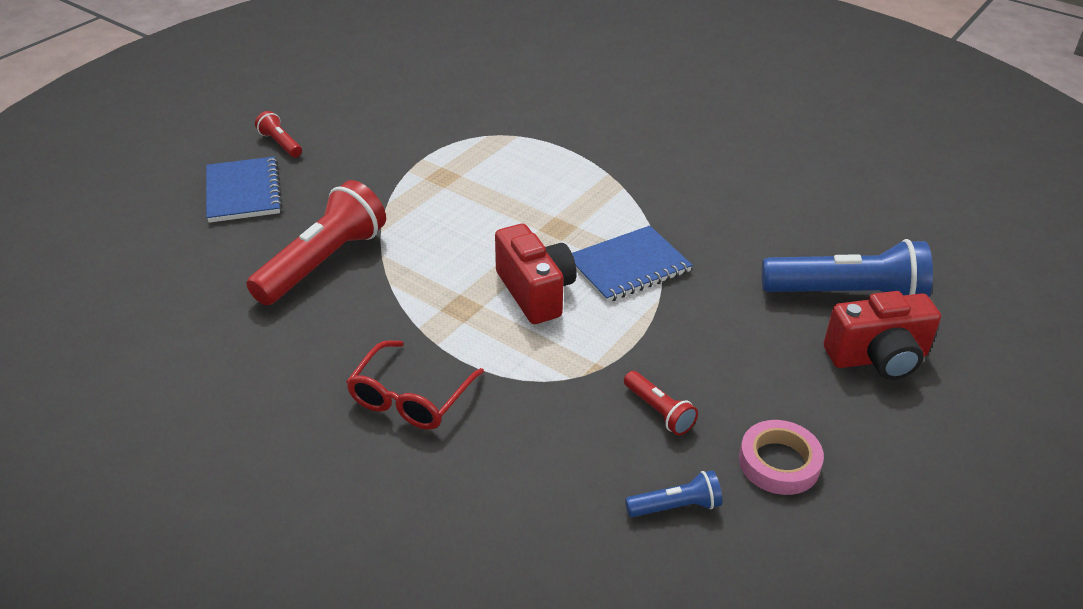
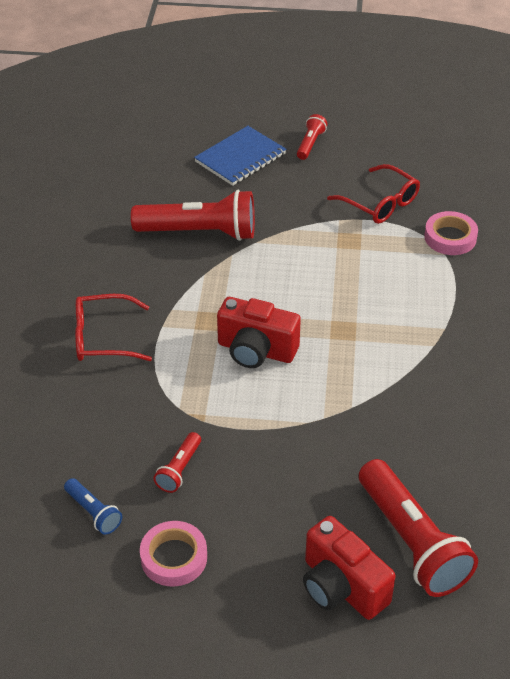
camera: 60 degrees right, 5 degrees up
red camera [495,224,577,324] -> red camera turned 75 degrees clockwise [217,297,301,368]
blue notebook [572,226,693,303] -> none
blue flashlight [762,239,933,298] -> red flashlight [359,459,478,597]
none -> red glasses [327,164,420,224]
none -> pink tape [424,211,478,255]

